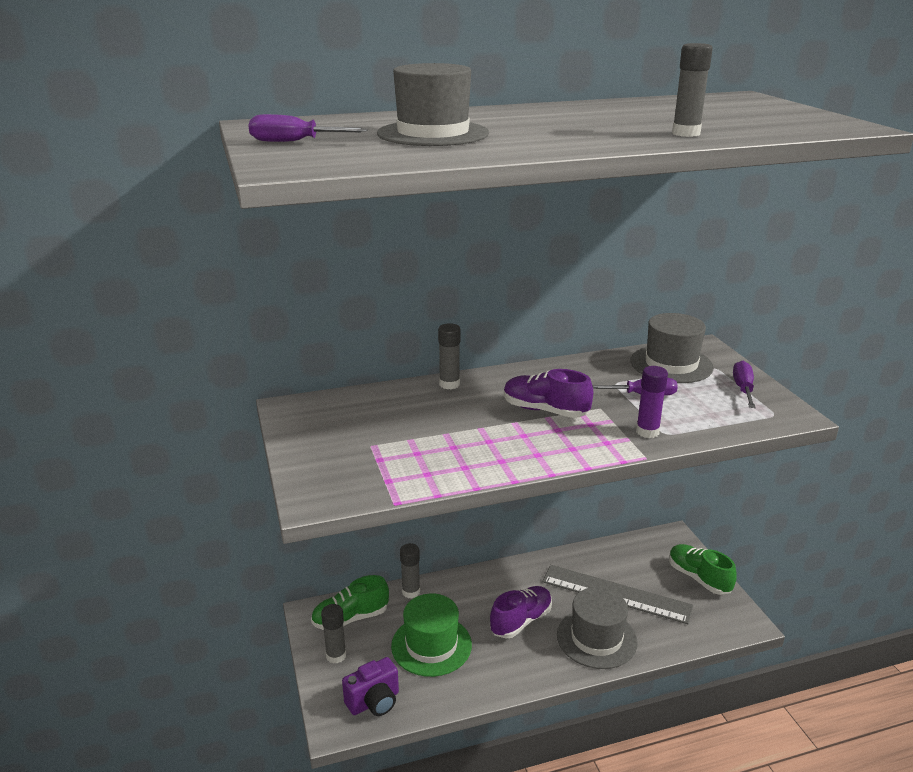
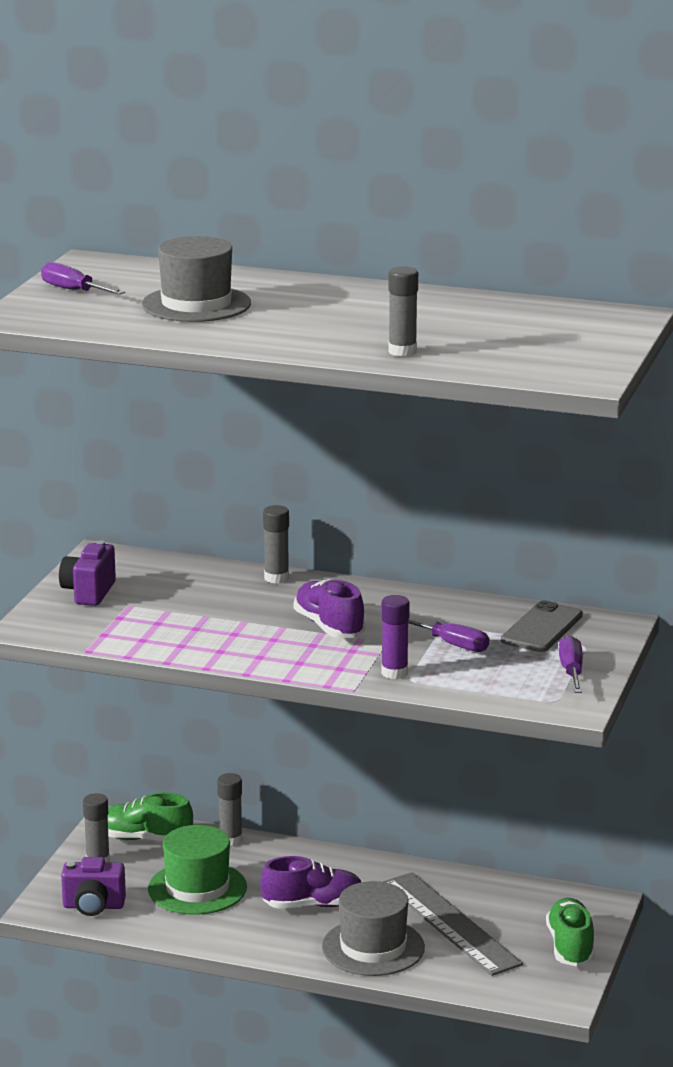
camera: 35 degrees right, 5 degrees down
grey hat [630,313,714,383] -> grey phone [501,600,583,652]
purple screwdriver [733,361,756,408] -> purple screwdriver turned 45 degrees counterclockwise [559,636,583,693]
none -> purple camera [59,540,116,606]

